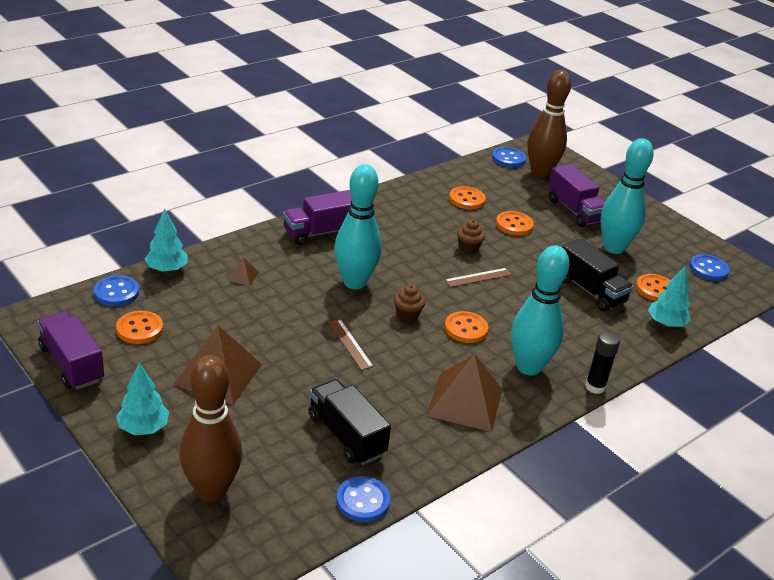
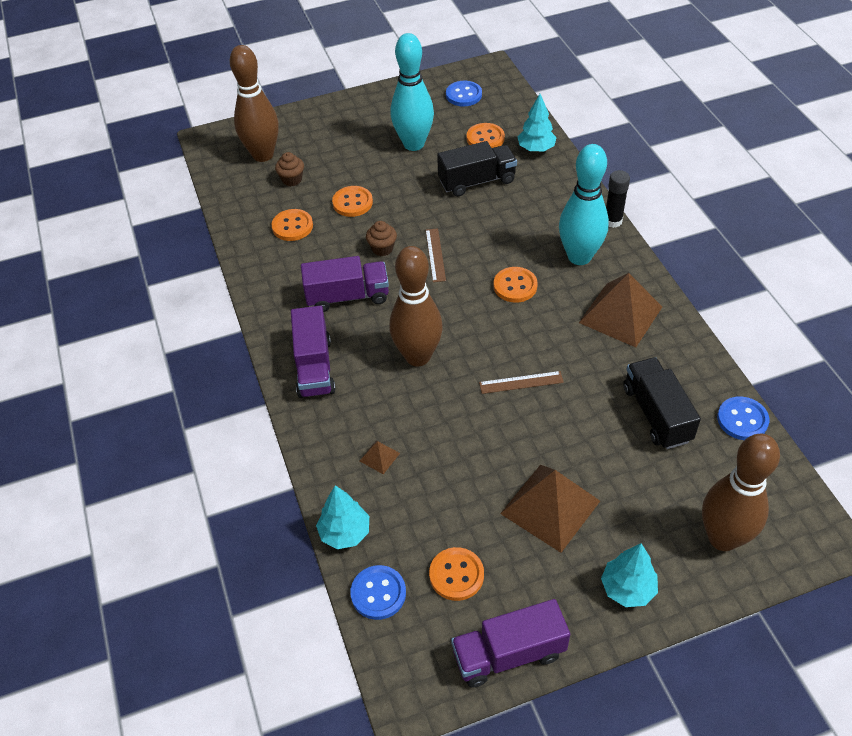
camera: 65 degrees left, 15 degrees up
black truck [309,379,391,465] -> black truck turned 90 degrees clockwise [623,357,701,449]
turquoise bowling pin [334,164,382,289] -> brown bowling pin [389,246,443,366]
brown cupcake [394,285,425,322] -> brown cupcake moved to [275,152,304,186]
blue button [492,147,526,167] -> none
purple truck [548,164,605,227] -> purple truck moved to [301,256,389,312]

